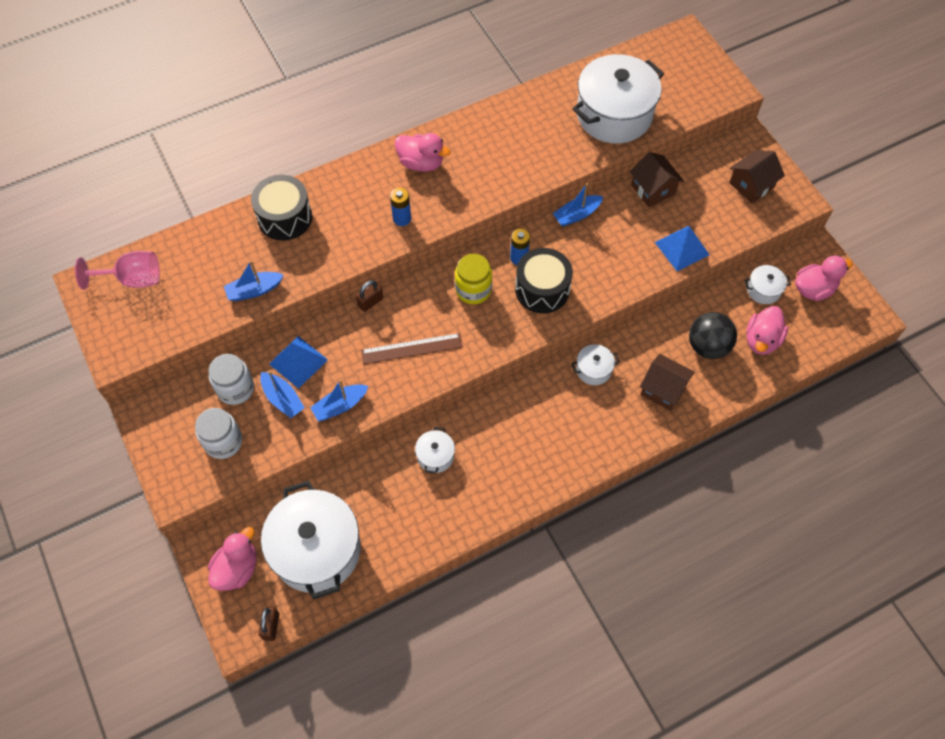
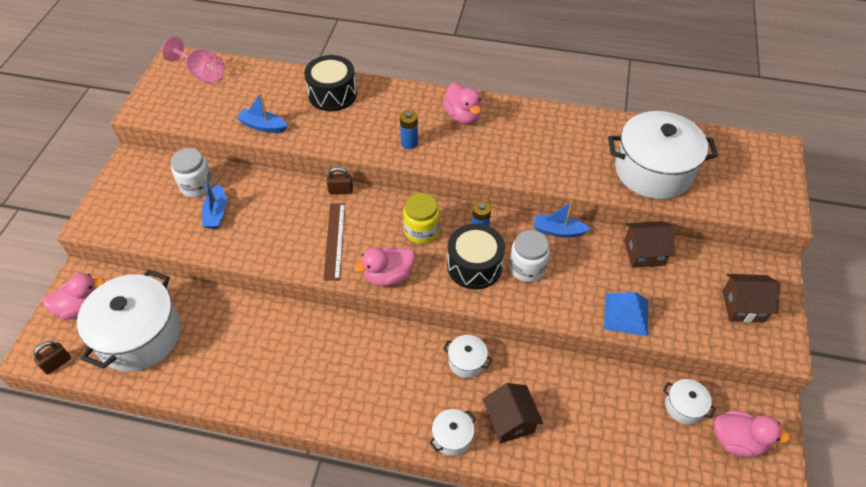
camera: 40 degrees right, 10 degrees down
white jar [195,408,242,459] -> white jar moved to [509,230,550,282]
blue pyramid [269,336,328,389] -> none
blue boat [310,379,368,421] -> none
brown ruler [361,333,463,364] -> brown ruler turned 60 degrees clockwise [323,203,345,281]
white pot [415,427,455,474] -> white pot moved to [429,409,476,456]
brown house [630,152,684,207] -> brown house turned 75 degrees clockwise [624,221,675,268]
black ball [689,312,737,359] -> none
pink duck [746,306,788,355] -> pink duck moved to [354,247,415,286]

